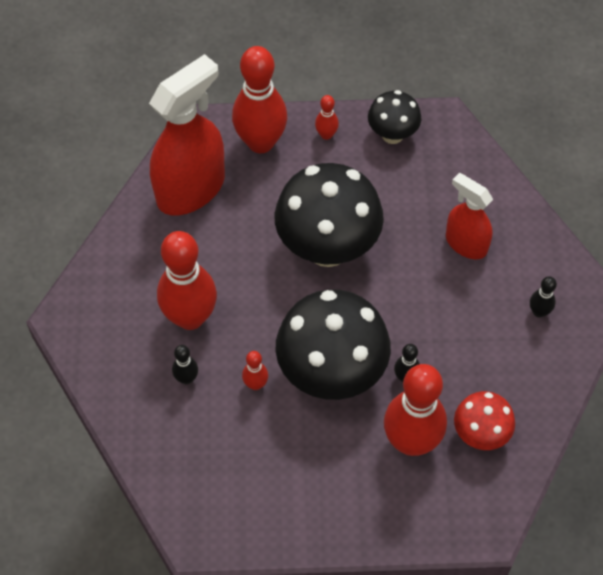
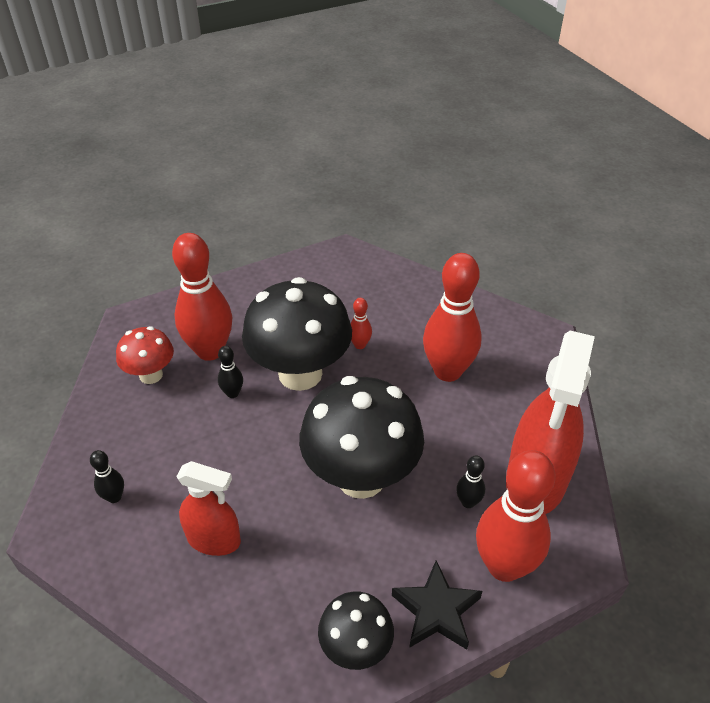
camera: 155 degrees right, 15 degrees down
black bowling pin [172,345,198,384] -> black bowling pin moved to [456,456,485,508]
red bowling pin [315,95,339,140] -> black star [392,560,482,650]

